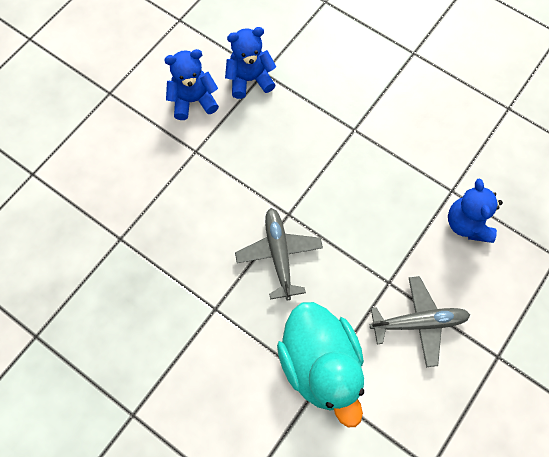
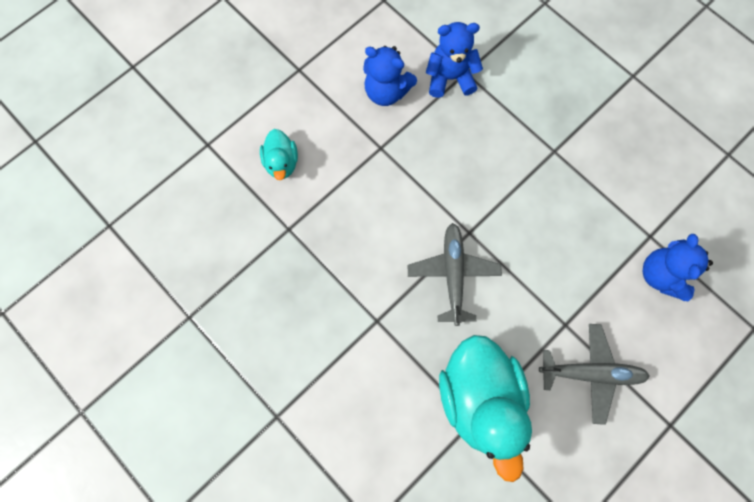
camera: 10 degrees right, 5 degrees up
blue teddy bear [164,49,219,120] -> blue teddy bear turned 150 degrees counterclockwise [363,46,417,106]
none -> turquoise duck [260,129,298,180]

